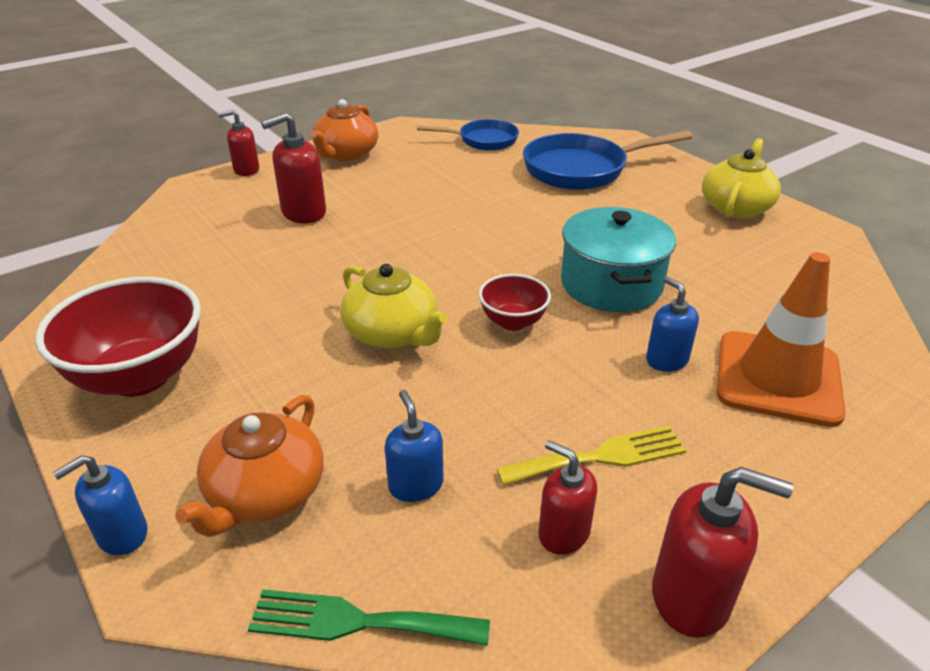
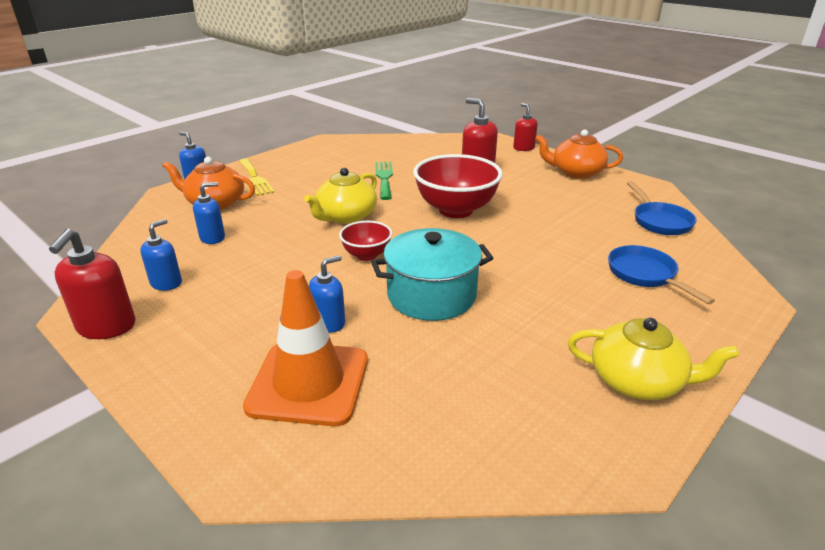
camera: 80 degrees right, 5 degrees down
red bowl [35,277,201,397] -> red bowl moved to [413,154,503,218]
green fork [248,589,490,646] -> green fork moved to [375,162,393,200]
yellow fork [496,426,687,485] -> yellow fork moved to [239,158,274,196]
blue pan [523,130,693,190] -> blue pan [608,245,715,304], size x0.62
red soap dispenser [538,440,597,555] -> blue soap dispenser [140,219,182,291]

